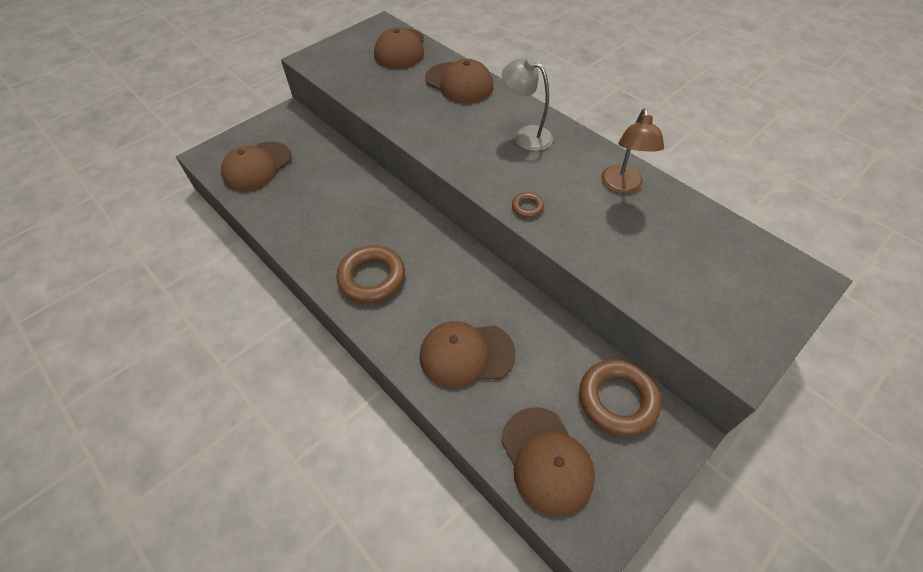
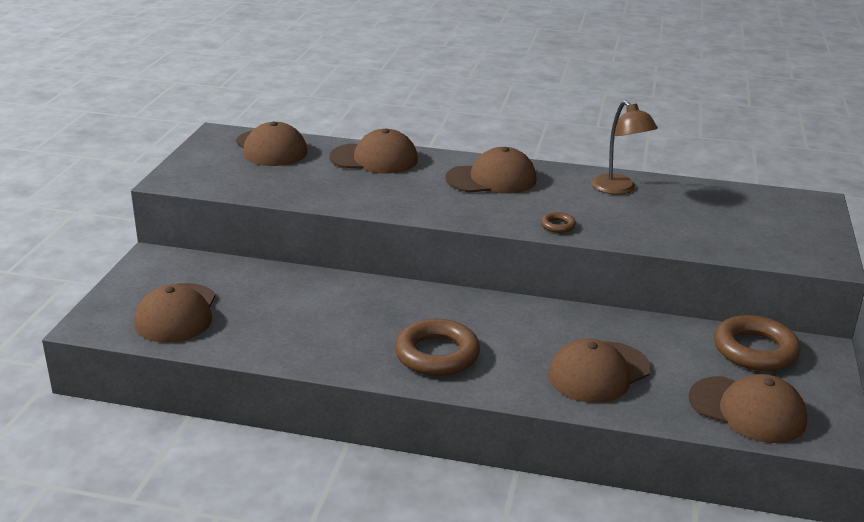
camera: 35 degrees left, 25 degrees down
grey lamp [502,58,553,151] -> brown cap [445,147,537,194]

